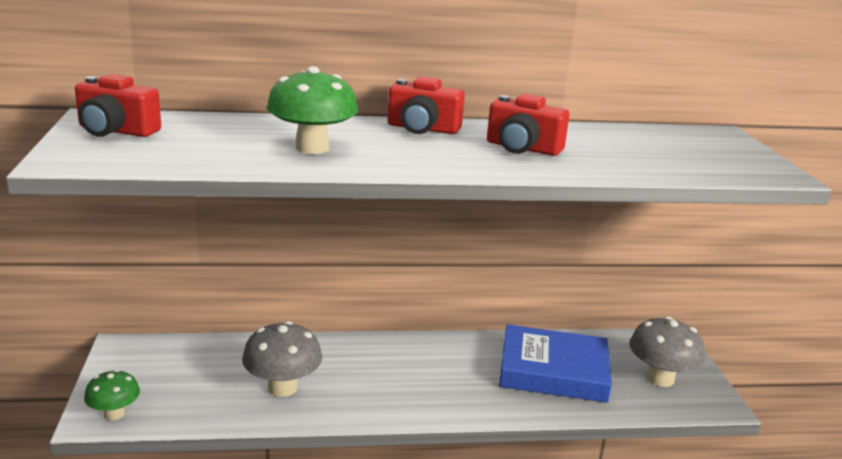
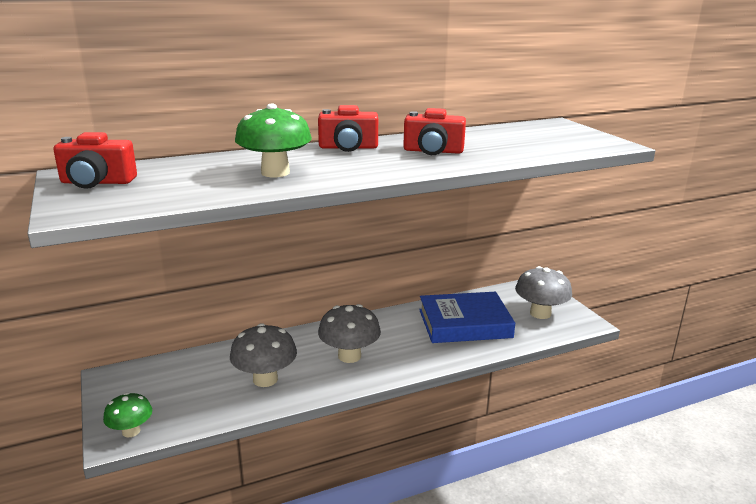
camera: 15 degrees left, 0 degrees up
none -> grey mushroom [318,304,381,363]

